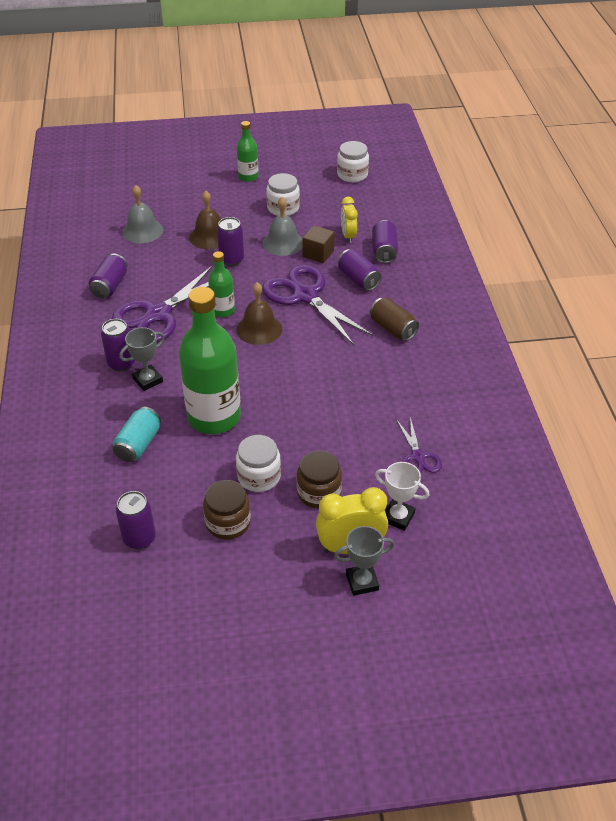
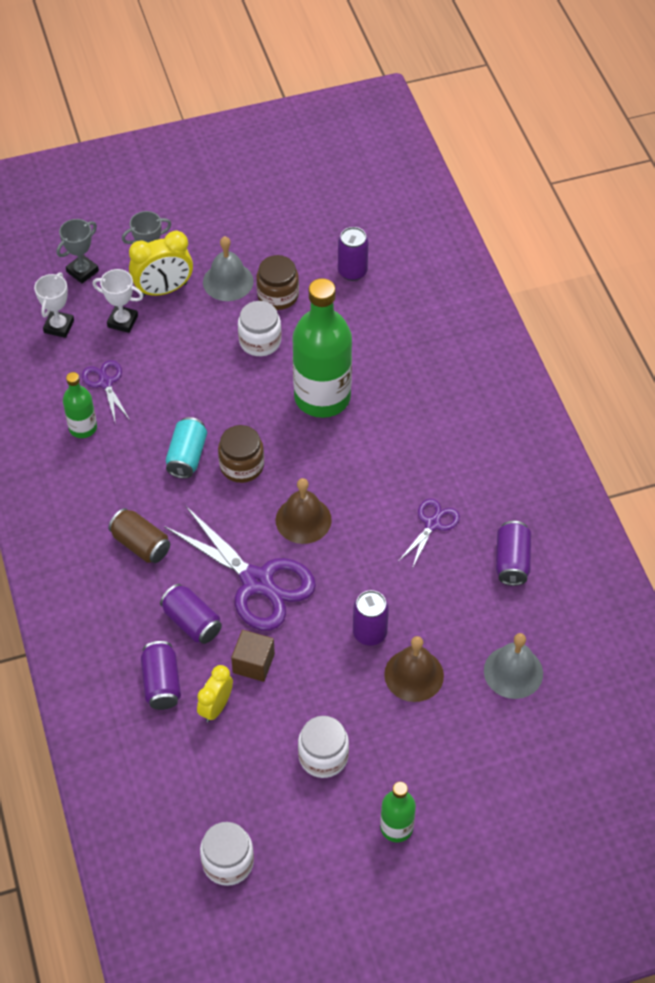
camera: 170 degrees right, 10 degrees up
purple can [101,319,135,371] -> none
purple scissors [112,265,213,343] -> purple scissors [398,499,460,568], size x0.51
turquoise can [113,407,161,462] -> turquoise can moved to [166,417,207,479]
grey trophy [119,327,165,391] -> grey trophy moved to [57,219,99,283]
green bottle [208,251,235,317] -> green bottle moved to [63,372,97,438]
grey bell [262,197,303,256] -> grey bell moved to [203,236,254,301]
brown jar [297,451,342,509] -> brown jar moved to [218,425,264,483]
yellow clock [341,197,358,243] -> yellow clock turned 135 degrees counterclockwise [197,665,233,722]
none -> white trophy [34,273,74,338]

